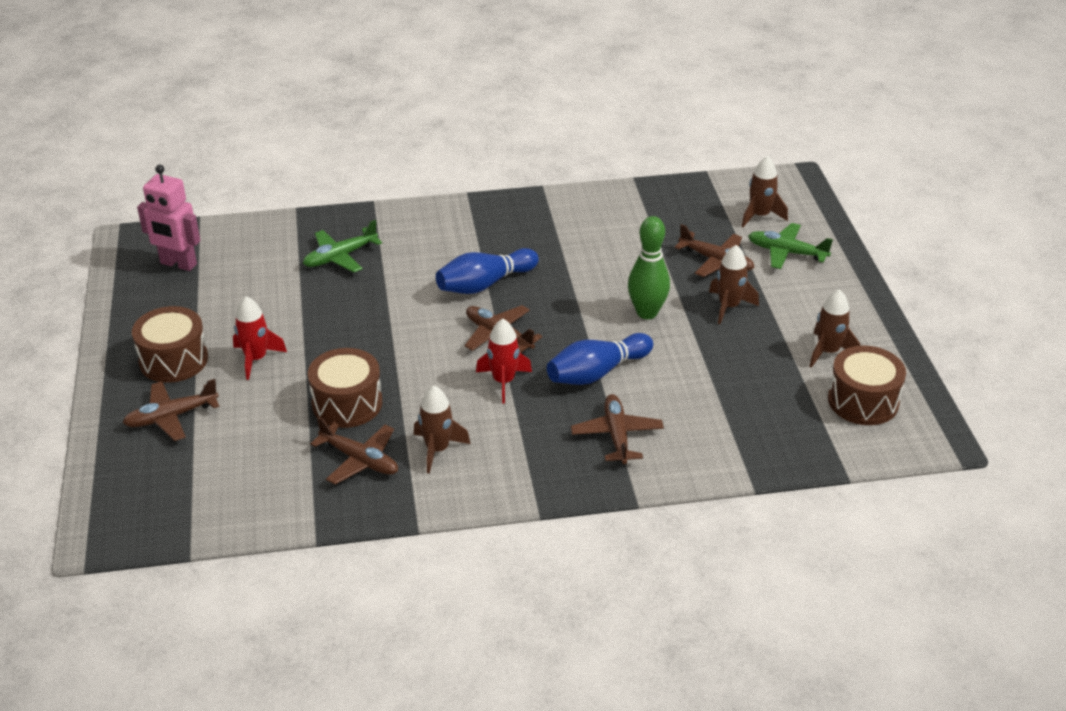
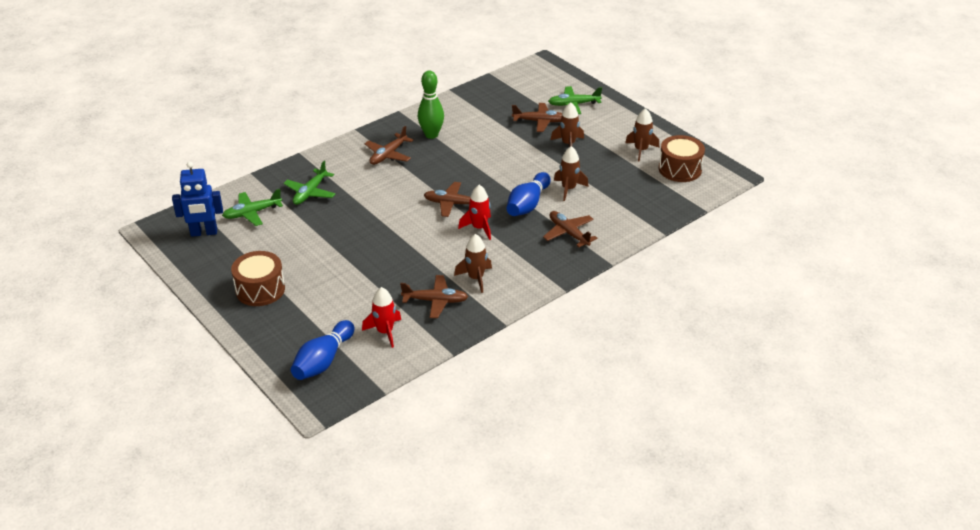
camera: 30 degrees left, 0 degrees up
brown plane [123,379,220,441] -> brown plane moved to [364,126,413,165]
pink robot [137,165,200,271] -> blue robot [172,162,223,237]
red rocket [233,296,287,380] -> red rocket moved to [362,287,401,348]
brown drum [308,348,382,428] -> none
blue bowling pin [436,248,539,294] -> blue bowling pin moved to [291,320,354,380]
green bowling pin [628,216,670,319] -> green bowling pin moved to [418,71,444,139]
brown rocket [741,156,788,227] -> brown rocket moved to [554,146,589,201]
none -> green plane [222,189,283,226]

